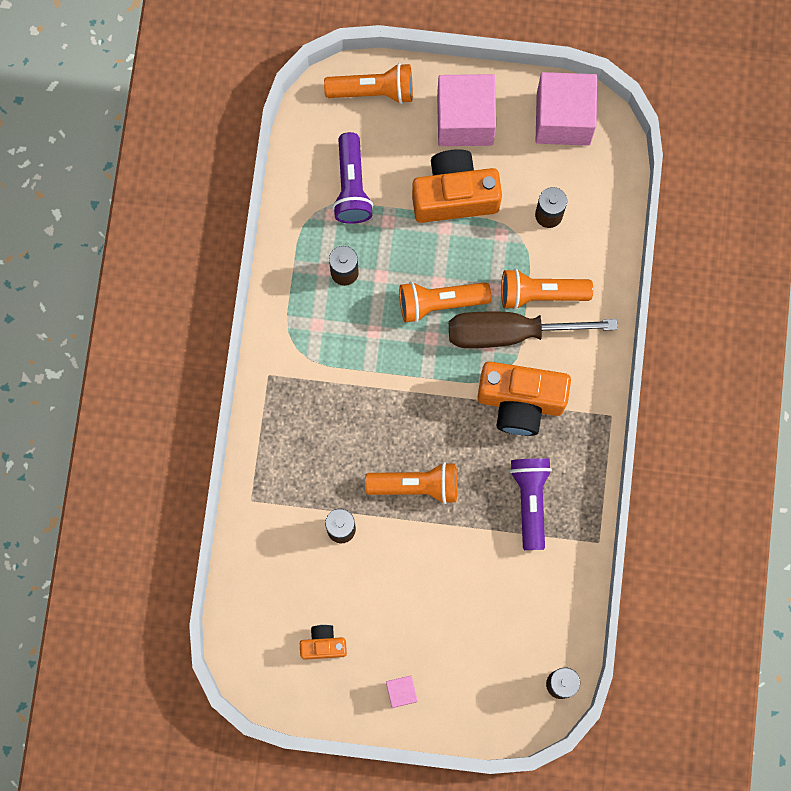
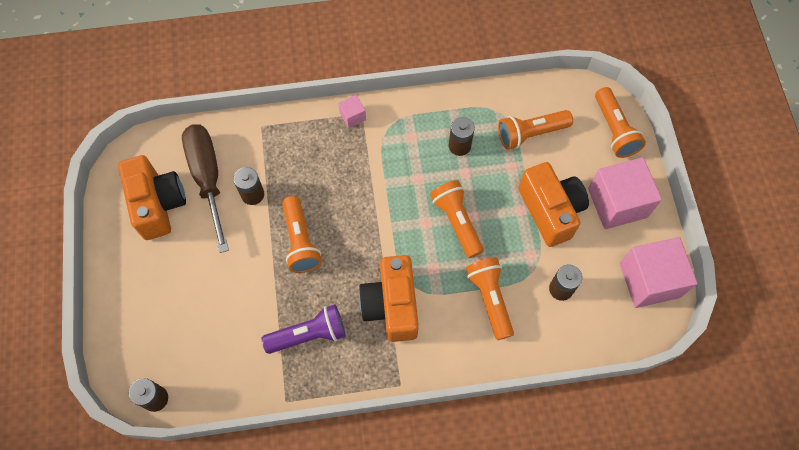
camera: 75 degrees right, 10 degrees down
orange camera [300,625,347,660] -> orange camera [118,155,186,240], size x1.97
purple flashlight [333,132,373,224] -> orange flashlight [498,110,573,150]
pink cube [386,676,418,708] -> pink cube moved to [338,95,366,128]
brown screwdriver [449,312,618,348] -> brown screwdriver moved to [182,124,229,253]

